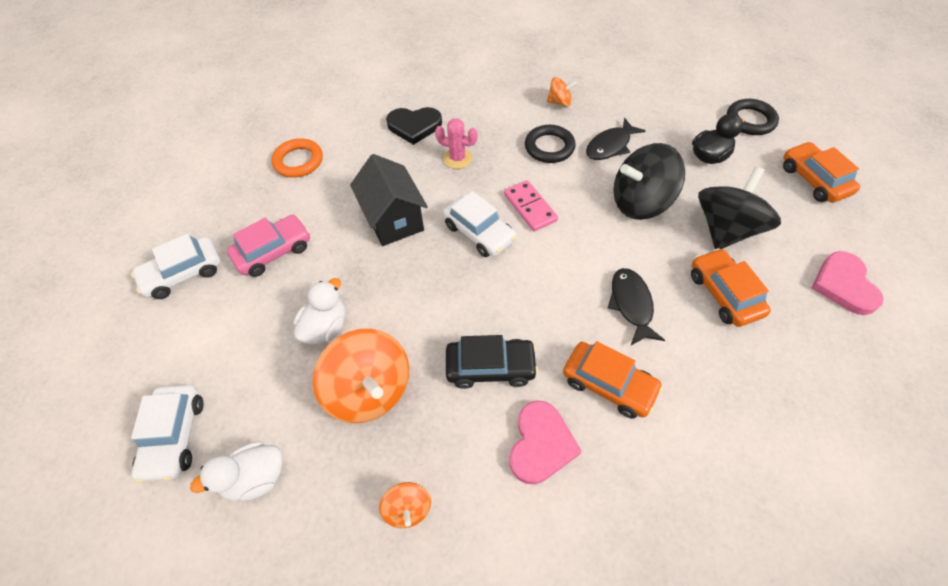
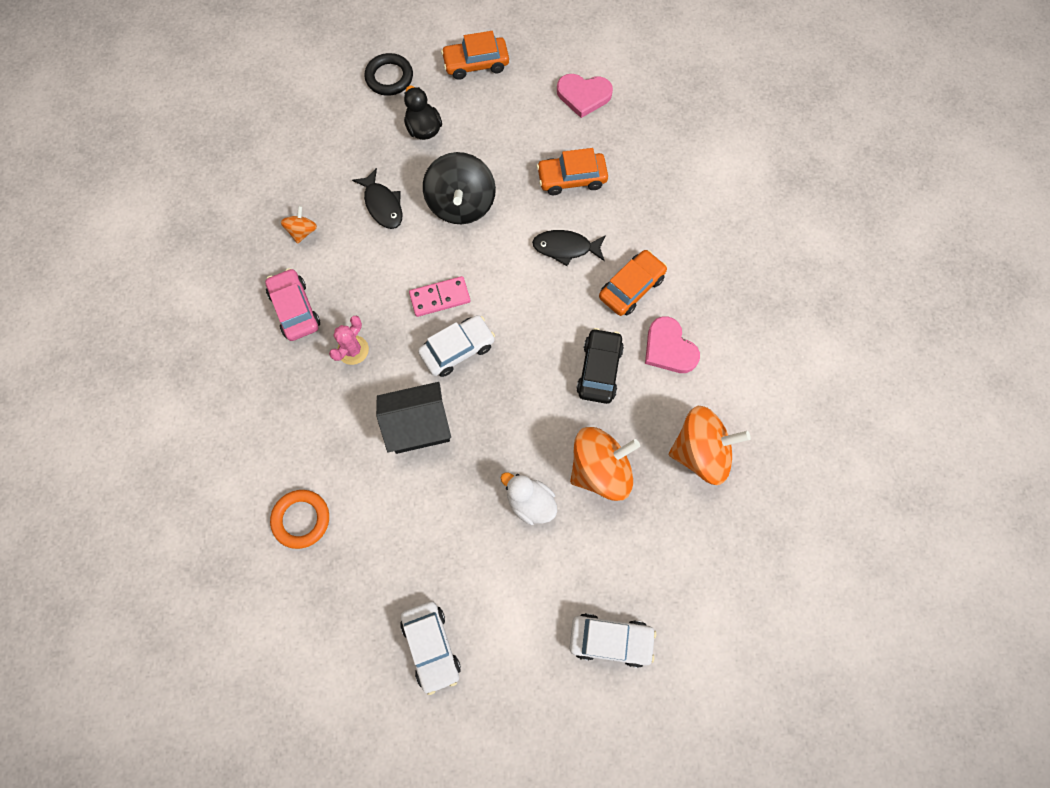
camera: 80 degrees left, 15 degrees up
white duck [190,442,283,501] -> none
pink car [227,215,310,277] -> pink car moved to [265,268,320,341]
orange spinning top [379,482,431,528] -> orange spinning top [669,406,751,485], size x2.07
black heart [386,107,442,145] -> none
pink heart [510,401,582,484] -> pink heart turned 150 degrees counterclockwise [645,316,700,373]
black ring [525,125,576,163] -> none
black spinning top [698,166,781,249] -> none

